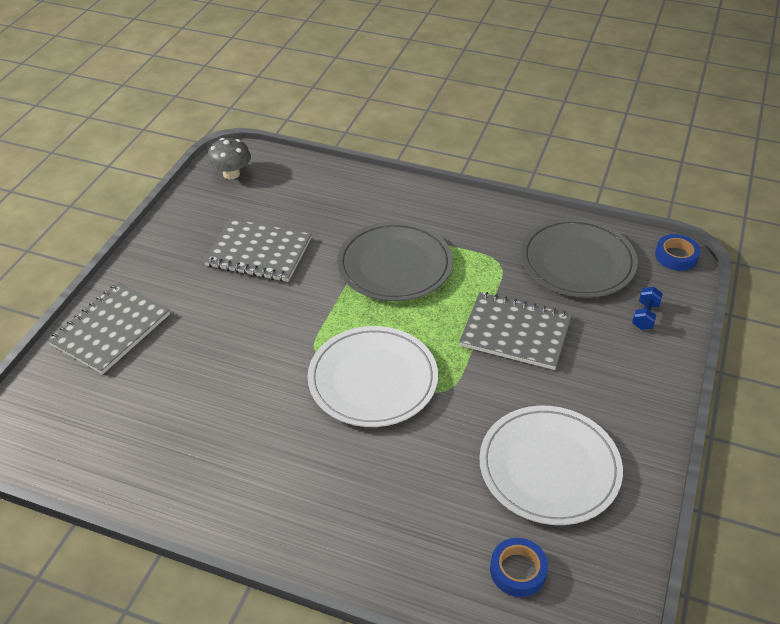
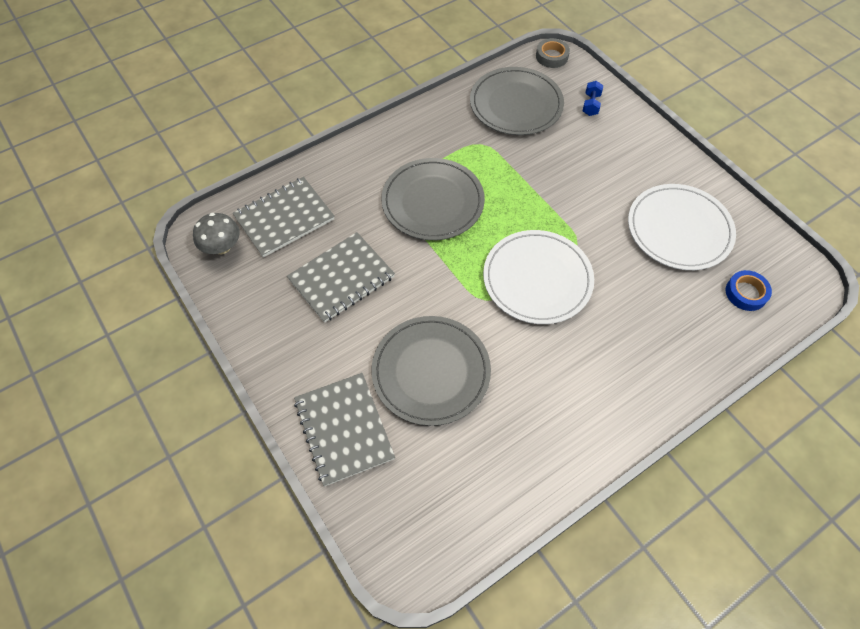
camera: 55 degrees left, 15 degrees up
grey notebook [459,292,572,370] -> grey notebook moved to [233,177,335,257]
blue dumbbell [632,287,663,330] -> blue dumbbell turned 45 degrees clockwise [583,81,603,116]
blue tape [655,234,700,271] -> grey tape [536,38,570,68]
none -> grey plate [371,316,491,426]

